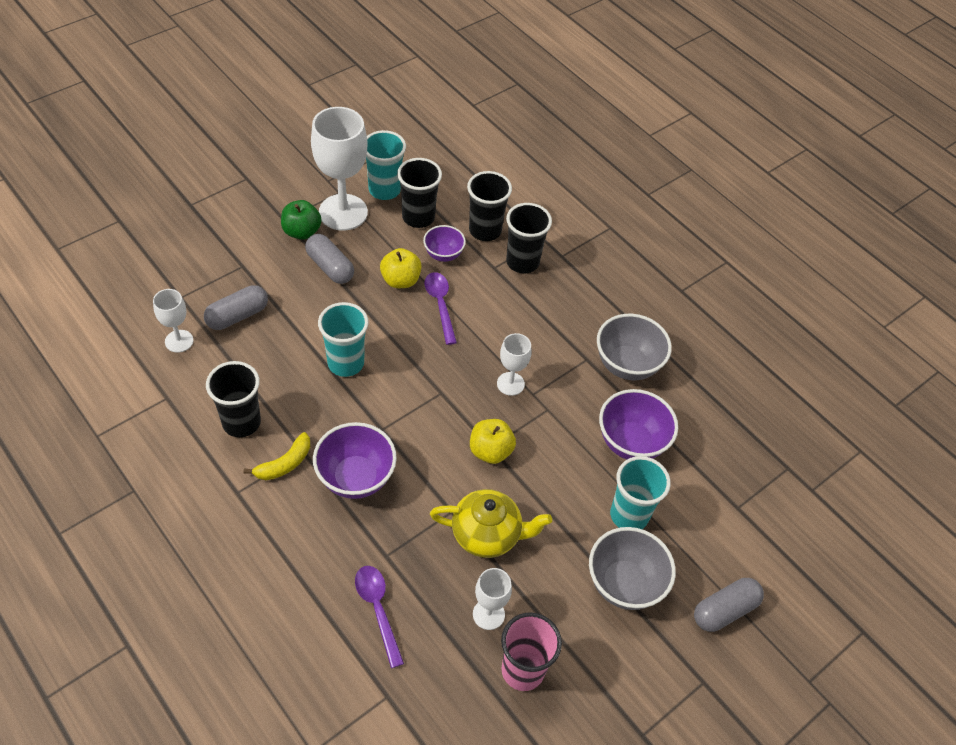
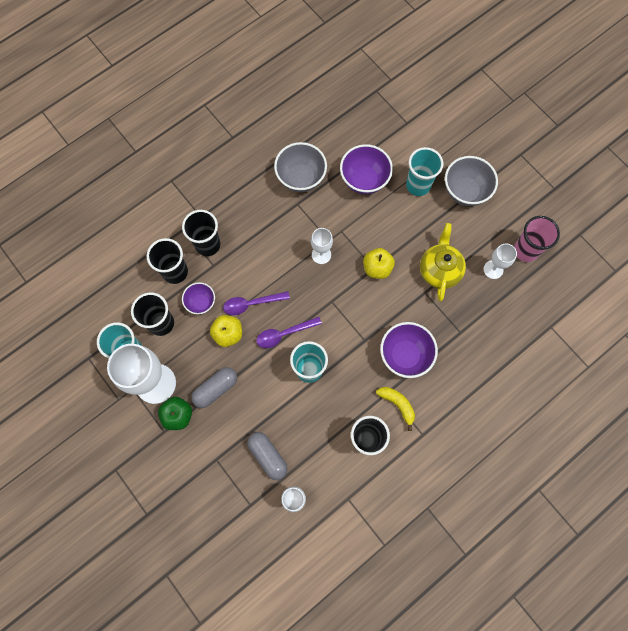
camera: 85 degrees left, 20 degrees up
purple spoon [355,566,404,668] -> purple spoon moved to [256,317,322,348]
grey capsule [694,578,764,632] -> none

